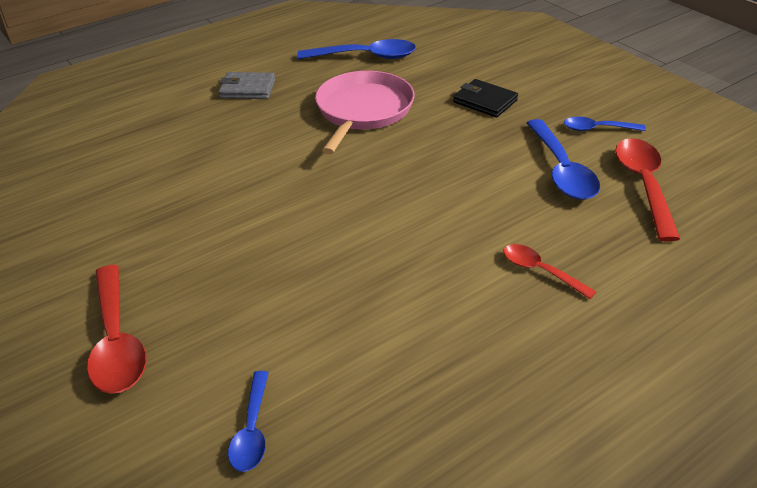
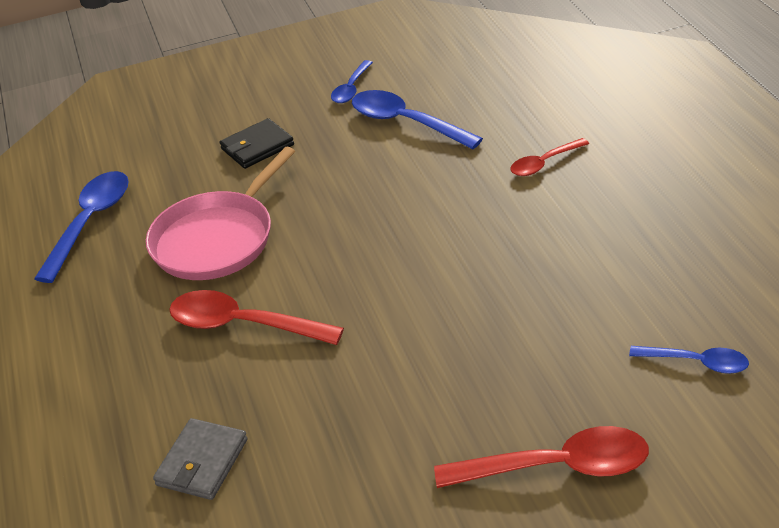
camera: 70 degrees left, 0 degrees up
grey wallet [219,72,275,99] -> grey wallet moved to [153,418,247,500]
pink pan [315,71,415,154] -> pink pan turned 90 degrees counterclockwise [146,147,295,280]
blue spoon [527,119,600,200] -> blue spoon turned 150 degrees counterclockwise [352,90,483,149]
red spoon [615,138,680,241] -> red spoon moved to [169,290,344,345]

